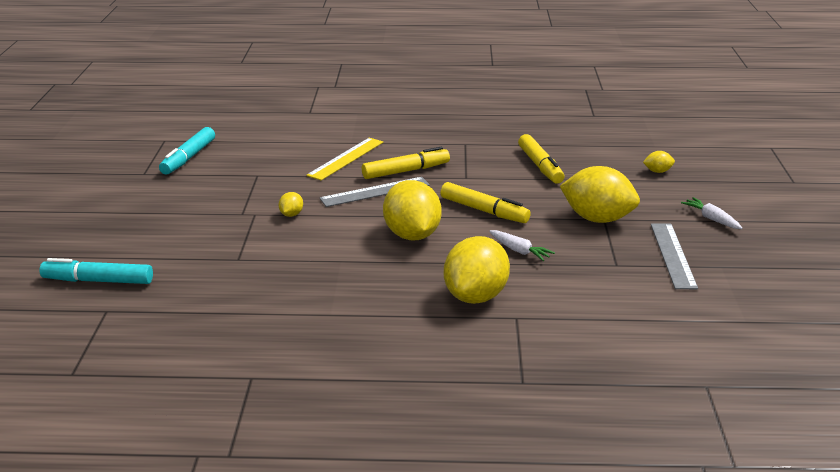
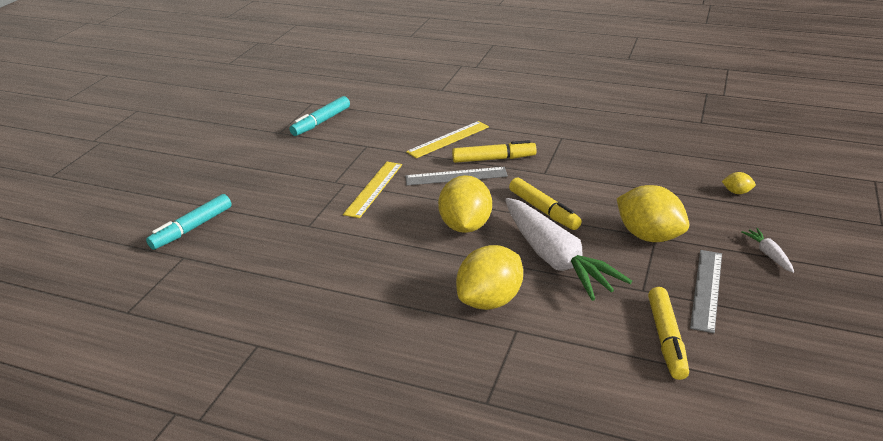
camera: 20 degrees right, 5 degrees up
turquoise marker [40,258,153,284] -> turquoise marker turned 75 degrees counterclockwise [146,194,232,250]
yellow lemon [279,192,303,217] -> yellow ruler [343,162,402,218]
white carrot [489,230,555,261] -> white carrot [505,198,632,301], size x2.47
yellow marker [518,134,565,184] -> yellow marker moved to [648,287,689,380]

